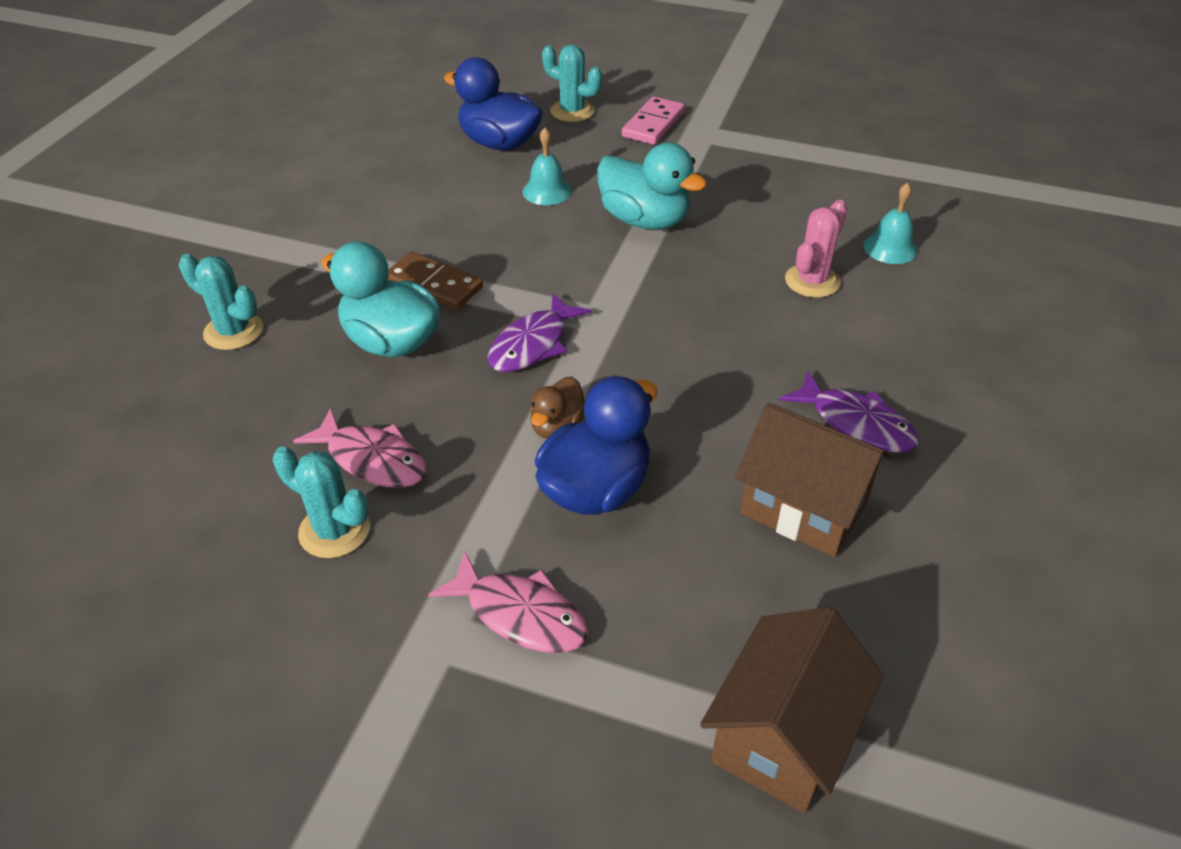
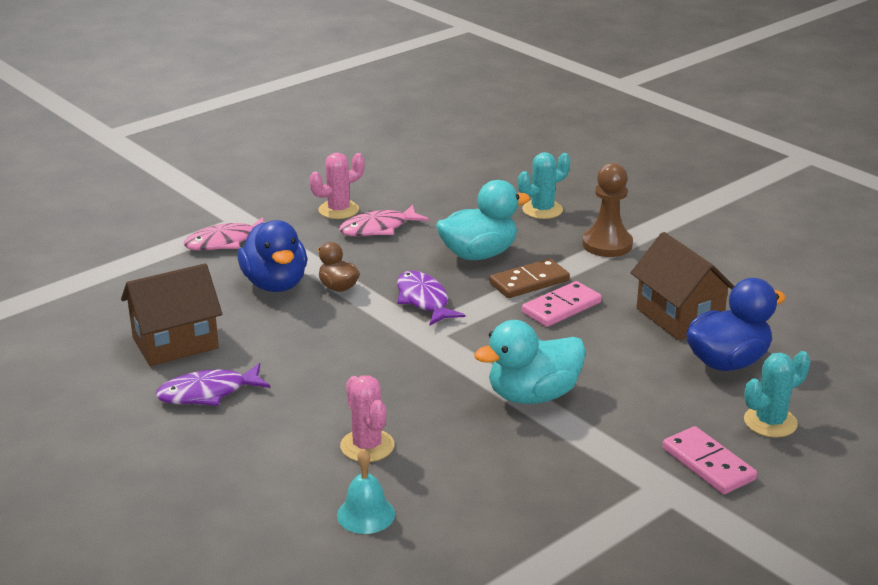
camera: 120 degrees right, 15 degrees down
turquoise cactus [273,446,370,558] -> pink cactus [309,153,365,219]
turquoise bell [523,128,572,205] -> none
brown house [700,607,883,813] -> brown house moved to [631,232,734,340]
none -> pink domino [522,281,602,327]
none -> brown pawn [582,163,633,257]

